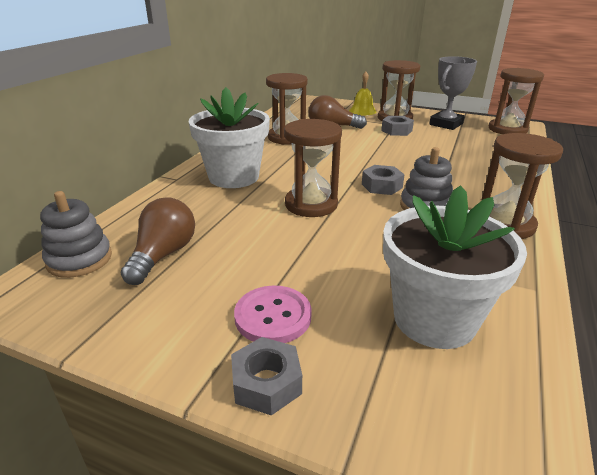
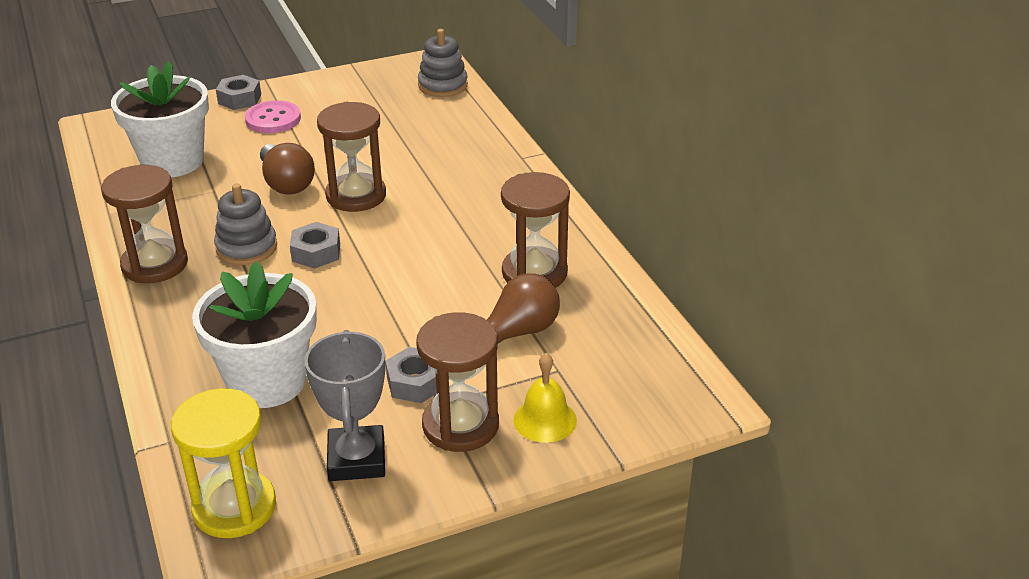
camera: 135 degrees right, 5 degrees up
brown light bulb [121,197,195,285] -> brown light bulb moved to [260,143,315,195]
white flower pot [189,87,270,188] -> white flower pot moved to [192,261,317,408]
brown hourglass [489,68,544,134] -> yellow hourglass [171,388,276,538]

